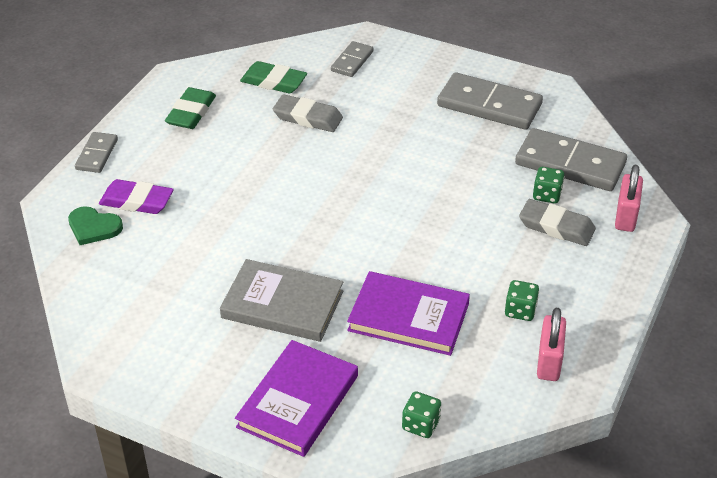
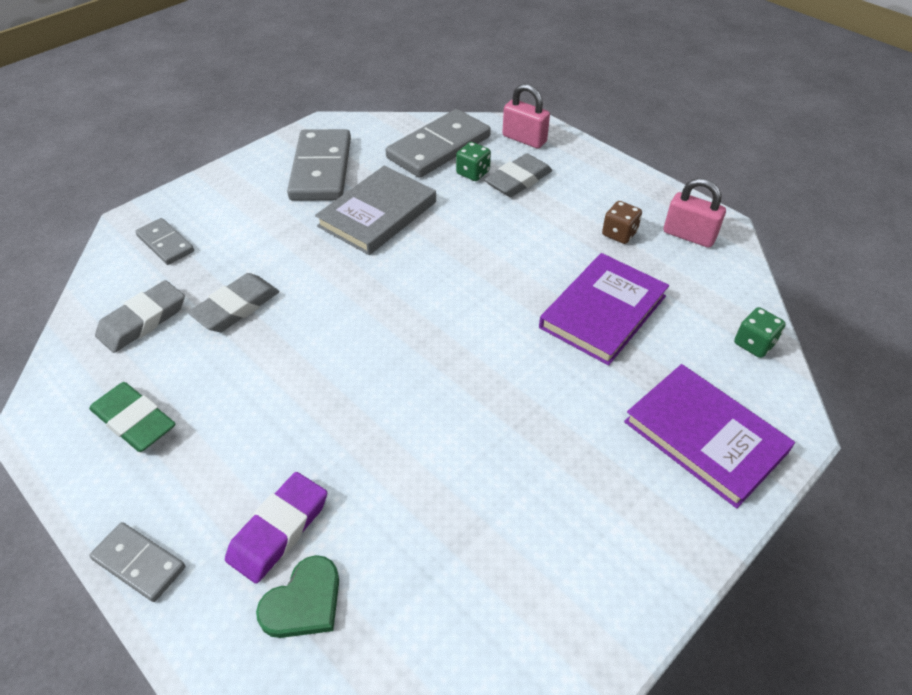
camera: 70 degrees left, 5 degrees up
grey book [220,259,344,342] -> grey book moved to [315,166,436,255]
green eraser [240,61,307,93] -> grey eraser [95,280,185,353]
grey domino [437,72,543,130] -> grey domino turned 45 degrees counterclockwise [287,129,351,201]
green dice [505,280,539,321] -> brown dice [602,201,642,244]

